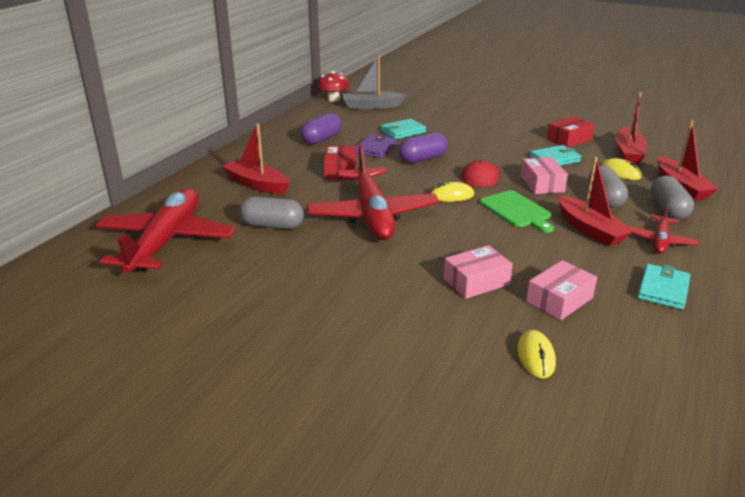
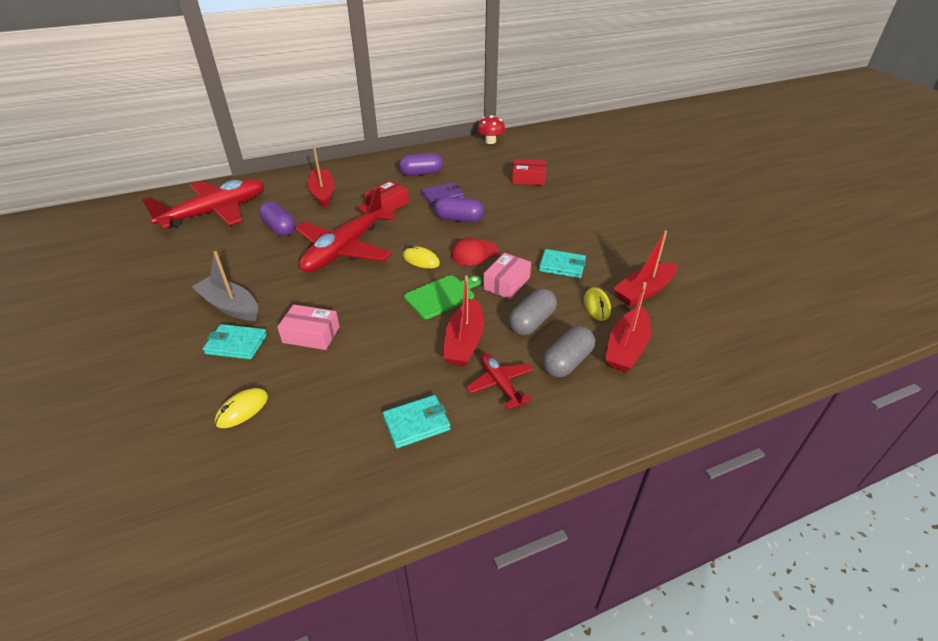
camera: 40 degrees right, 10 degrees up
grey capsule [240,196,304,229] -> purple capsule [259,201,296,236]
grey boat [343,55,407,109] -> grey boat moved to [192,251,258,321]
turquoise wallet [381,119,426,139] -> turquoise wallet moved to [203,324,267,360]
green cutting board [479,190,554,233] -> green cutting board turned 135 degrees counterclockwise [404,275,481,319]
pink box [526,260,597,320] -> none
red box [547,116,595,148] -> red box moved to [512,159,546,186]
red plane [628,204,699,254] -> red plane turned 90 degrees clockwise [466,353,533,409]

